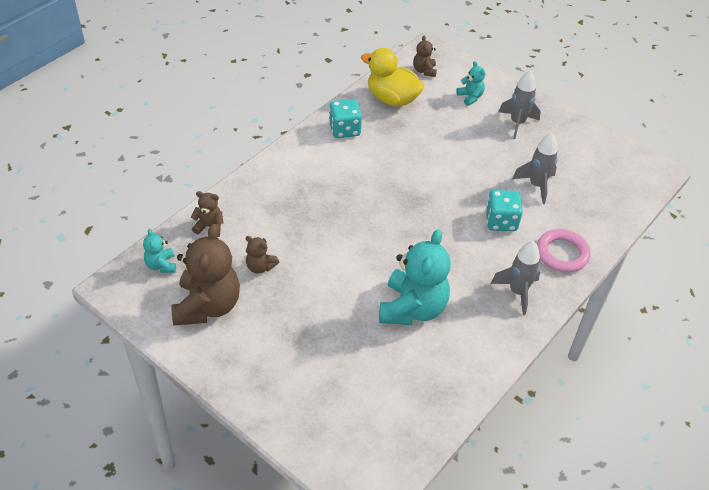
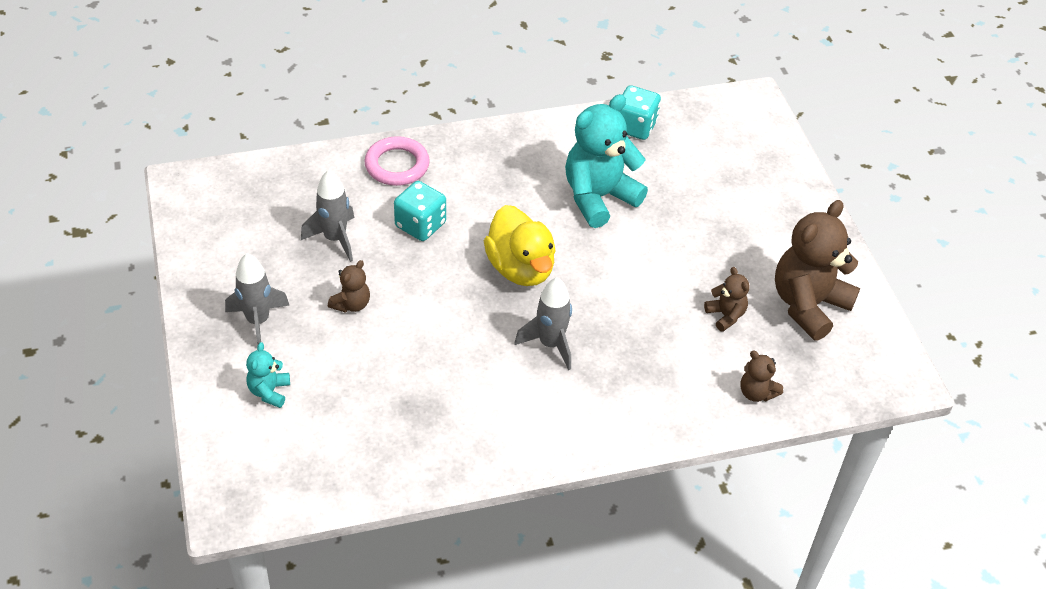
camera: 145 degrees left, 0 degrees up
turquoise teddy bear [143,229,176,273] -> none
turquoise dice [329,99,362,138] -> turquoise dice moved to [620,85,661,140]
yellow duck [361,48,425,107] -> yellow duck moved to [484,205,556,286]
brown teddy bear [413,36,437,77] -> brown teddy bear moved to [328,260,370,313]
grey rocket [491,241,540,315] -> grey rocket moved to [514,278,572,370]

